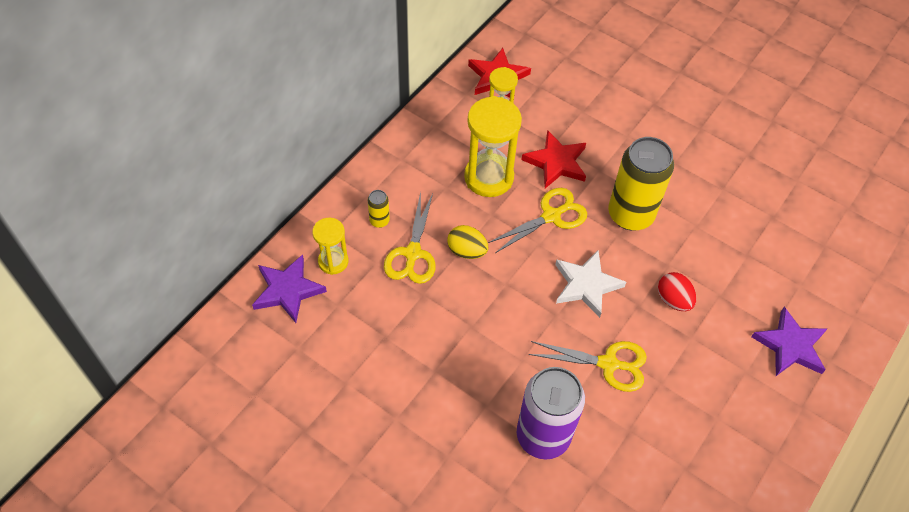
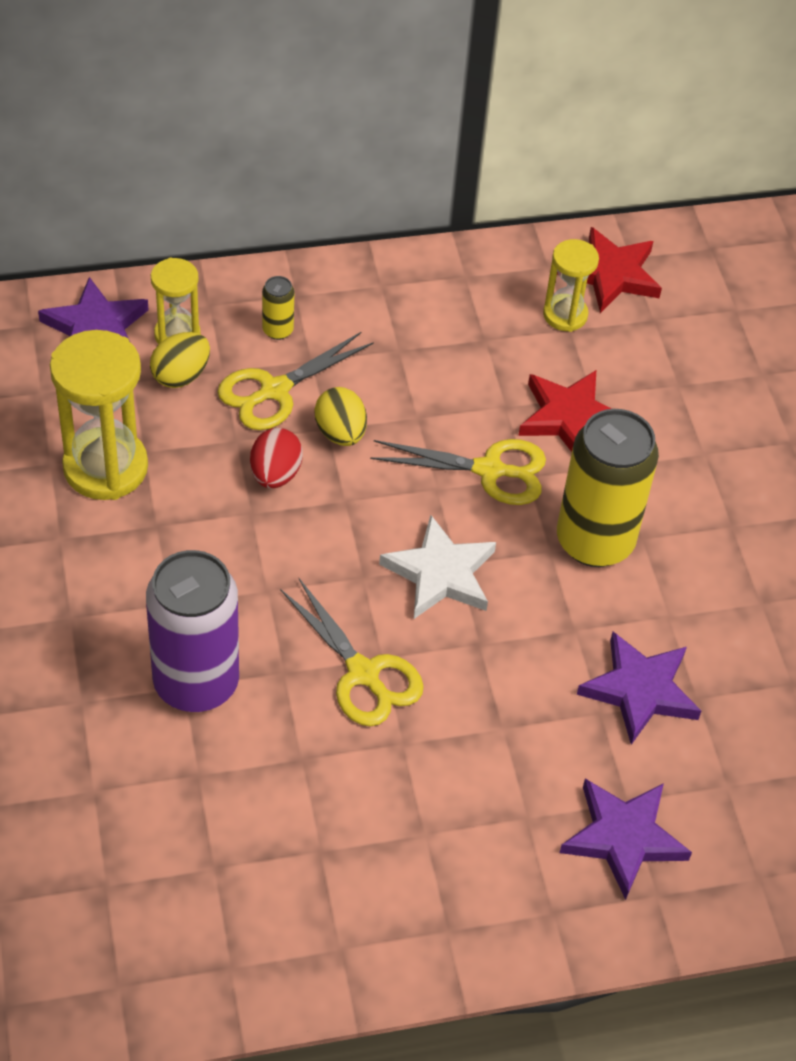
camera: 40 degrees right, 5 degrees down
yellow hourglass [464,96,522,197] -> yellow hourglass moved to [50,330,148,500]
red egg [658,272,697,311] -> red egg moved to [250,428,303,488]
none -> yellow egg [150,332,210,388]
none -> purple star [577,632,701,745]

